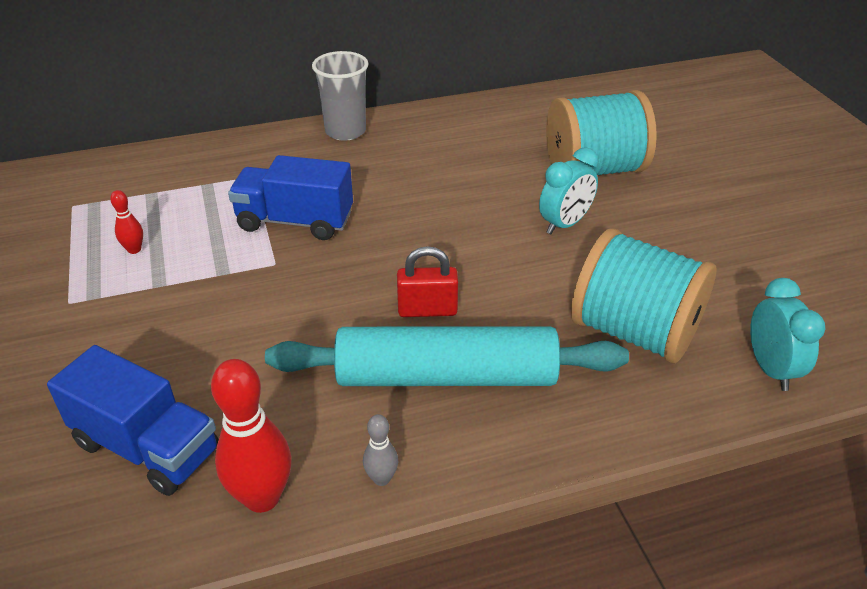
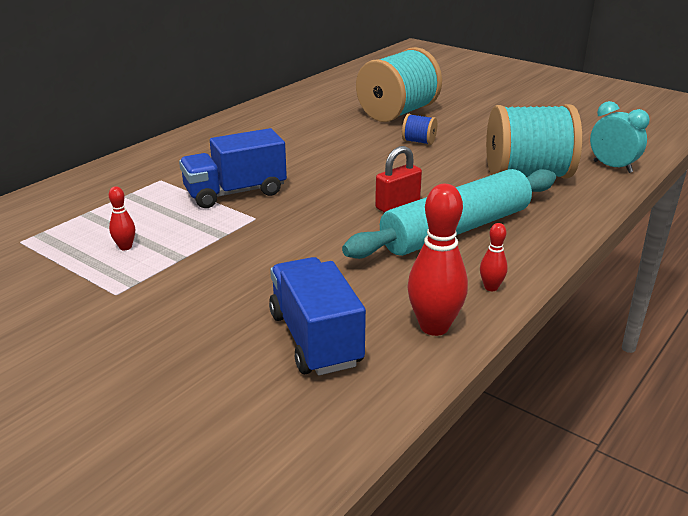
camera: 35 degrees left, 10 degrees down
blue truck [47,345,219,496] -> blue truck turned 105 degrees counterclockwise [269,257,366,375]
grey cup [312,51,369,141] -> none
grey bowling pin [363,414,398,486] -> red bowling pin [480,223,508,291]
turquoise clock [539,147,599,234] -> blue spool [402,114,437,145]

